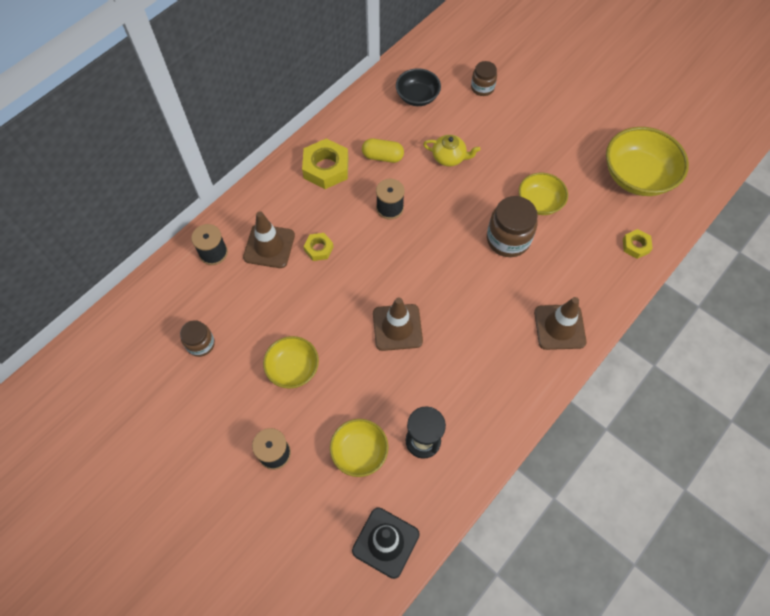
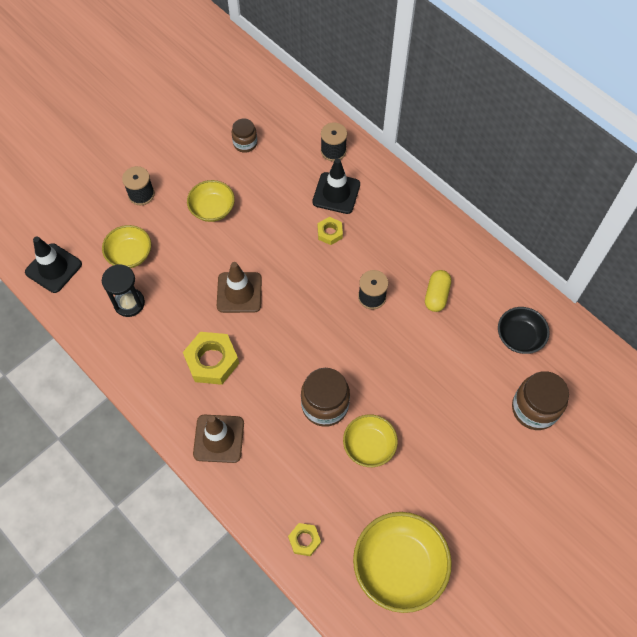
camera: 95 degrees right, 0 degrees up
brown traffic cone [243,211,295,268] -> black traffic cone [312,158,360,214]
yellow nut [302,138,349,189] -> yellow nut moved to [183,332,239,385]
yellow teapot [423,135,481,166] -> none
brown jar [471,61,497,96] -> brown jar [512,371,569,430], size x1.67

